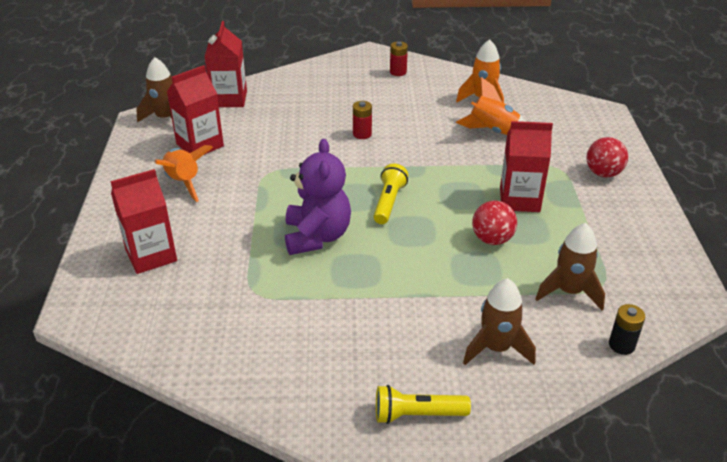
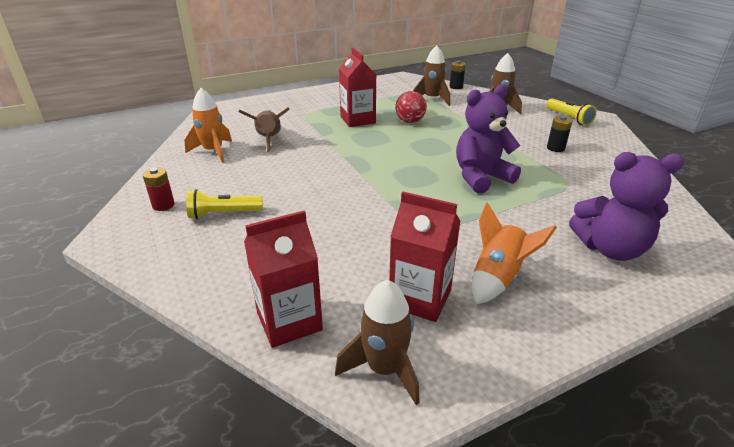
camera: 115 degrees left, 5 degrees down
red carton [110,169,177,274] -> purple teddy bear [569,152,684,261]
red battery [353,101,372,139] -> none
yellow flashlight [373,164,408,224] -> yellow flashlight moved to [186,189,263,219]
orange rocket [456,77,526,135] -> brown rocket [239,108,289,152]
red ball [586,137,628,177] -> none
none -> black battery [547,116,572,152]

